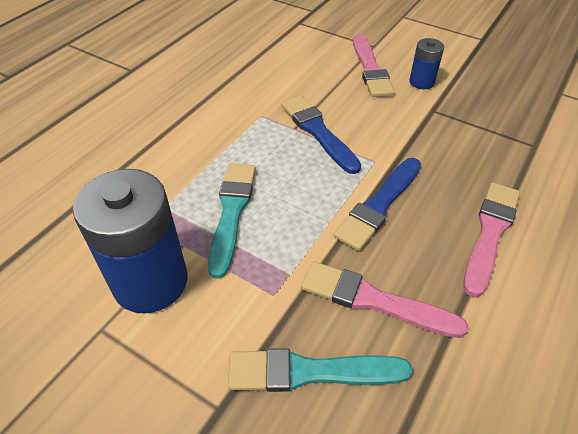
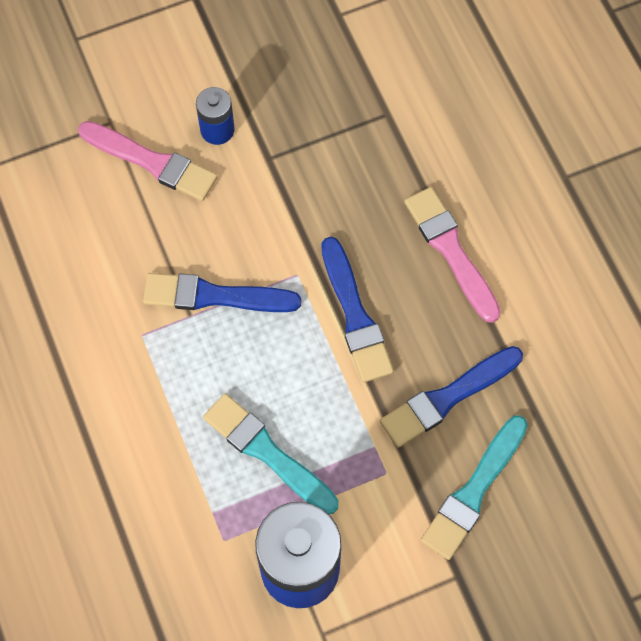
camera: 55 degrees left, 20 degrees up
pink brush [301,261,469,338] -> blue brush [380,346,523,448]

